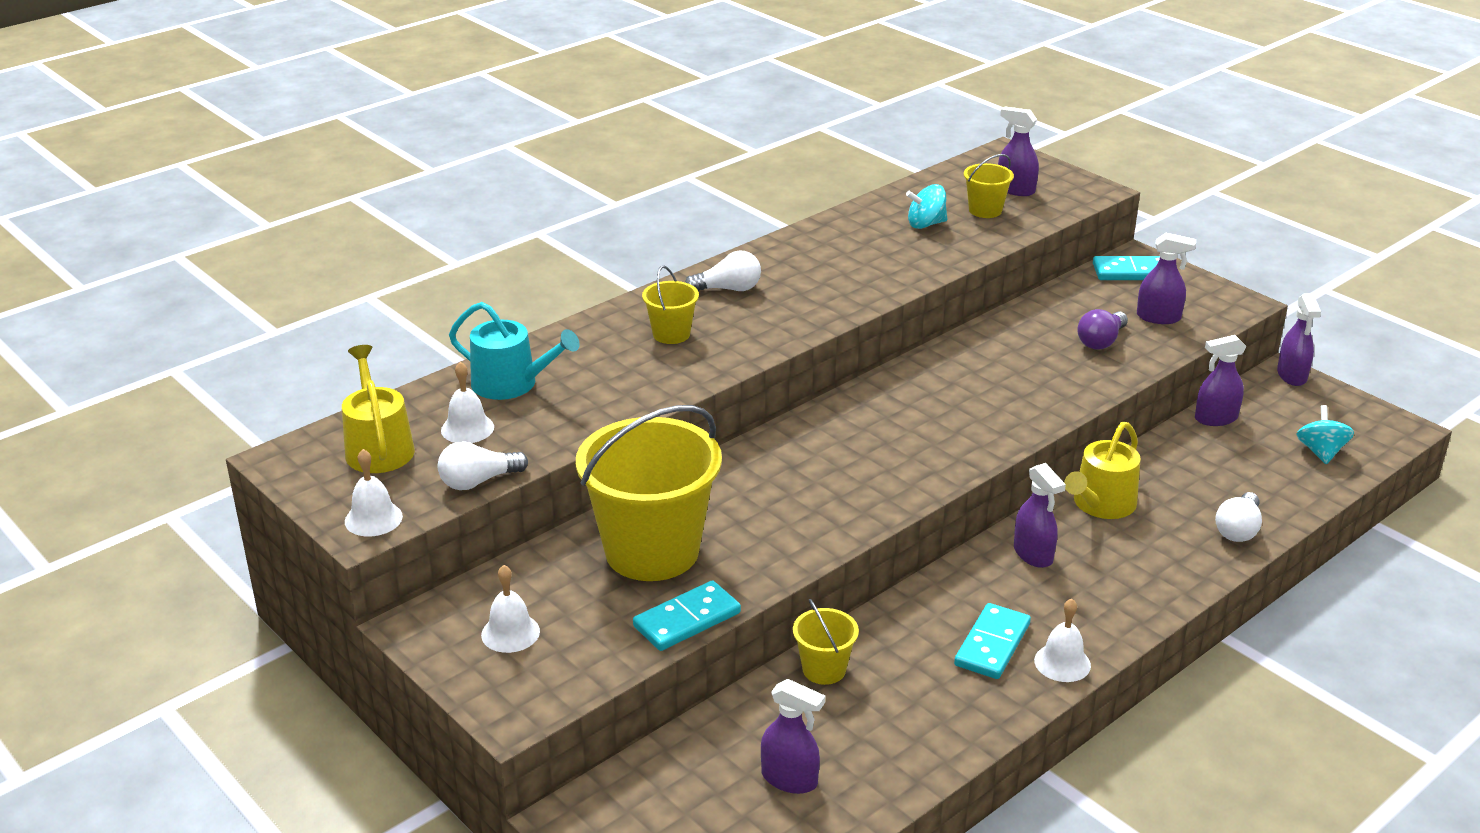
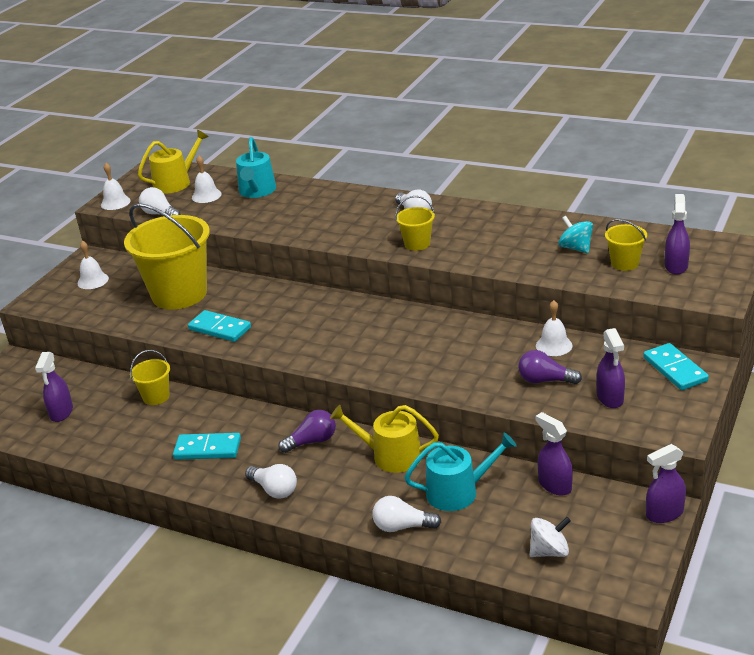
camera: 70 degrees right, 0 degrees up
turquoise domino [633,580,741,651] -> turquoise domino moved to [188,310,251,342]
yellow bucket [642,266,699,344] -> yellow bucket moved to [395,196,435,251]
purple spray bottle [1014,463,1066,568] -> purple light bulb [278,410,336,453]
white bell [1034,598,1091,682] -> white bell moved to [536,300,572,356]
turquoise spinning top [1296,405,1354,464] -> white spinning top [530,517,571,557]
none -> white light bulb [245,464,297,499]
none -> turquoise watering can [404,433,516,511]

